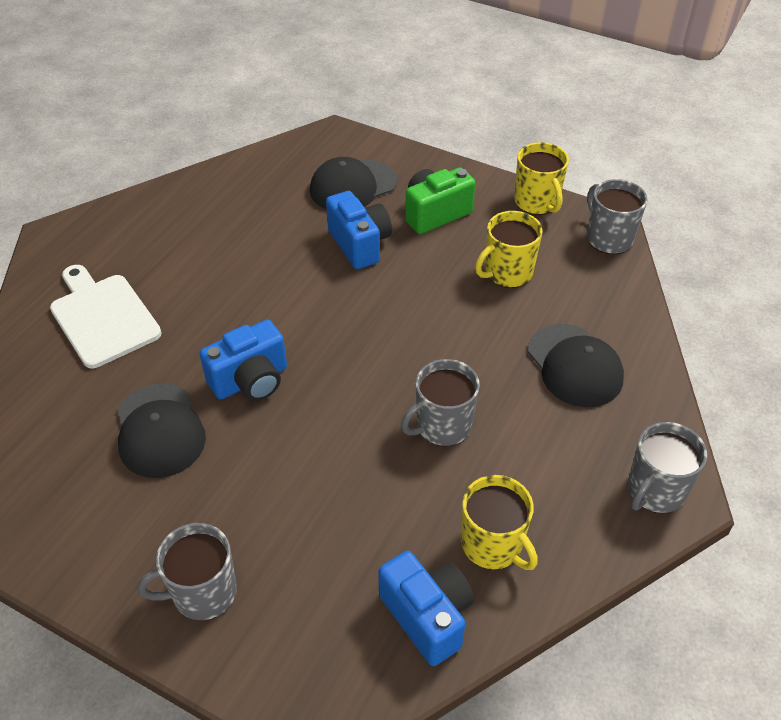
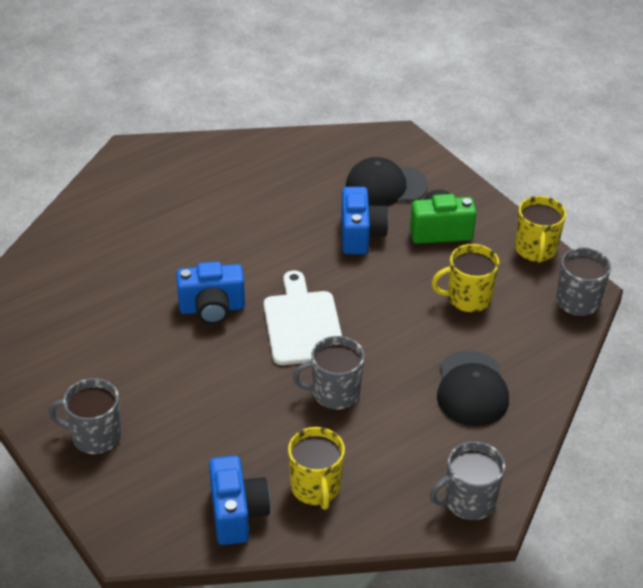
camera: 25 degrees right, 5 degrees down
white cutting board [50,265,162,368] -> white cutting board moved to [264,270,342,365]
black cap [118,384,206,478] -> none

